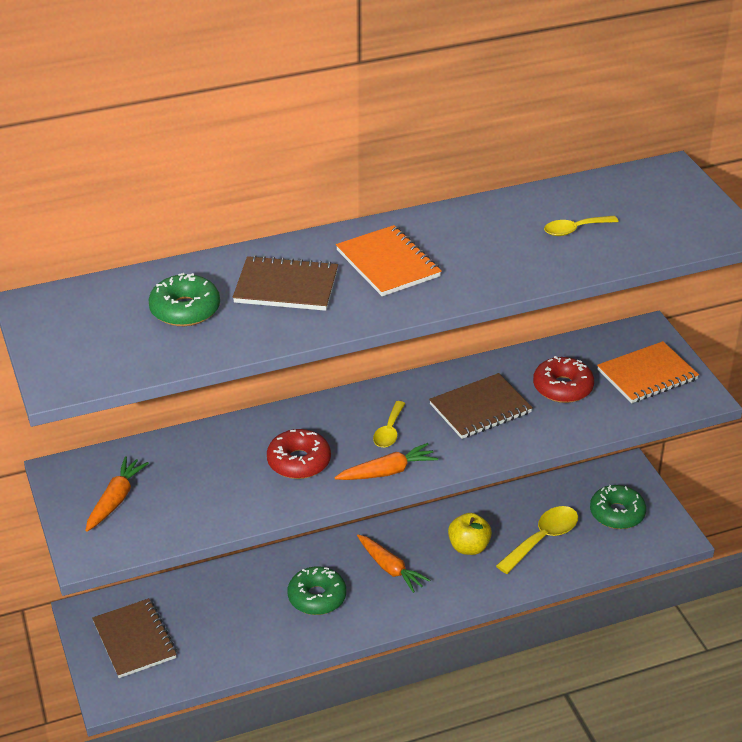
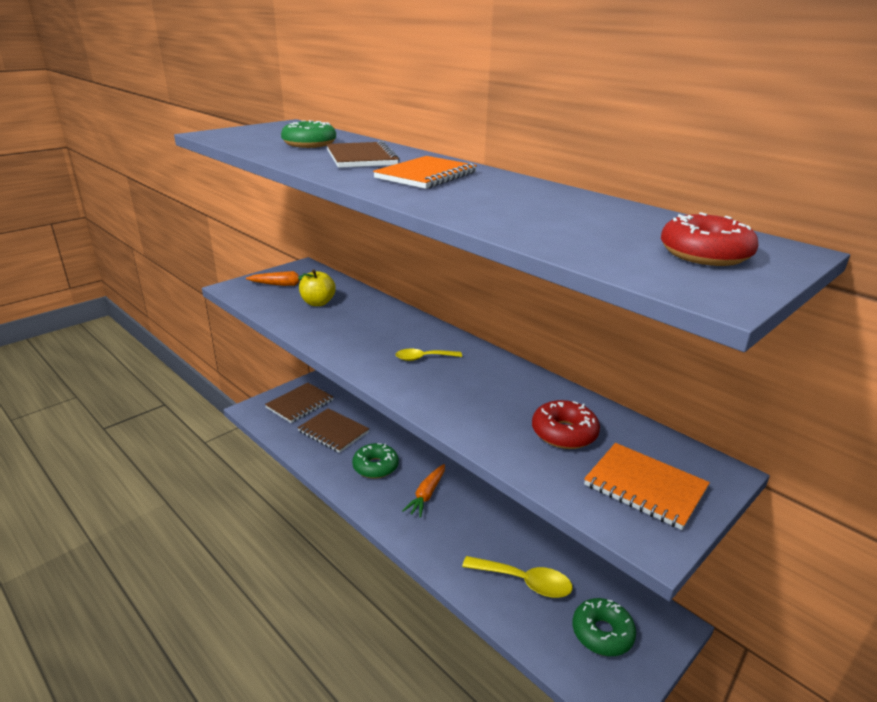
camera: 65 degrees right, 10 degrees down
red donut [267,429,331,479] -> red donut moved to [661,212,759,266]
orange carrot [334,443,438,480] -> none
brown notebook [429,373,533,439] -> brown notebook moved to [297,408,369,453]
yellow apple [448,513,492,555] -> yellow apple moved to [299,269,336,306]
yellow spoon [544,216,619,236] -> none

